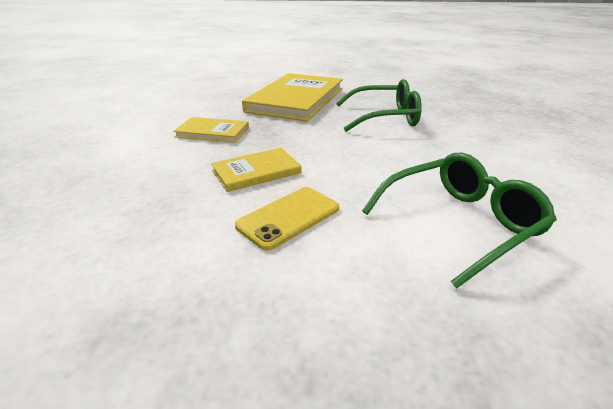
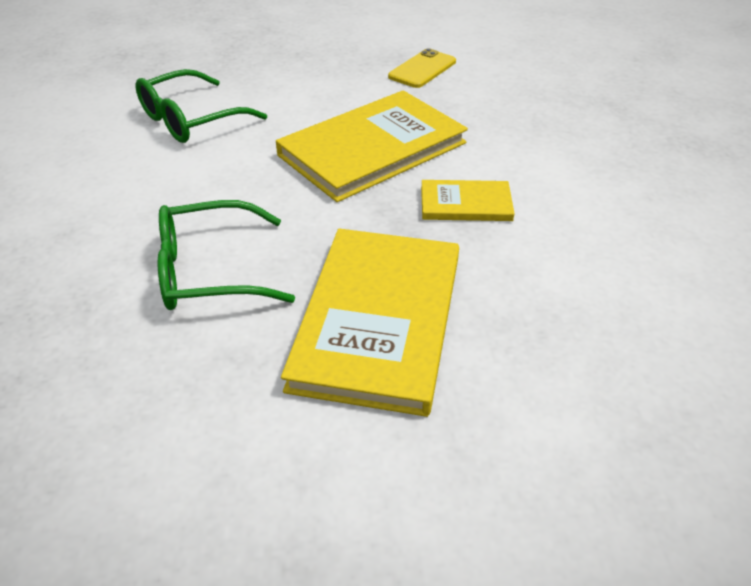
camera: 170 degrees right, 10 degrees up
yellow book [211,148,301,192] -> yellow book [276,90,468,202], size x2.03
yellow phone [235,187,339,251] -> yellow phone moved to [388,48,456,88]

